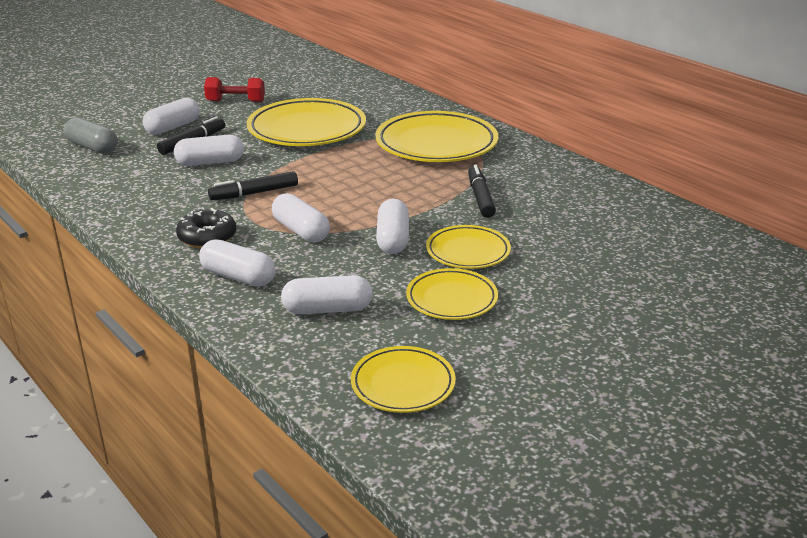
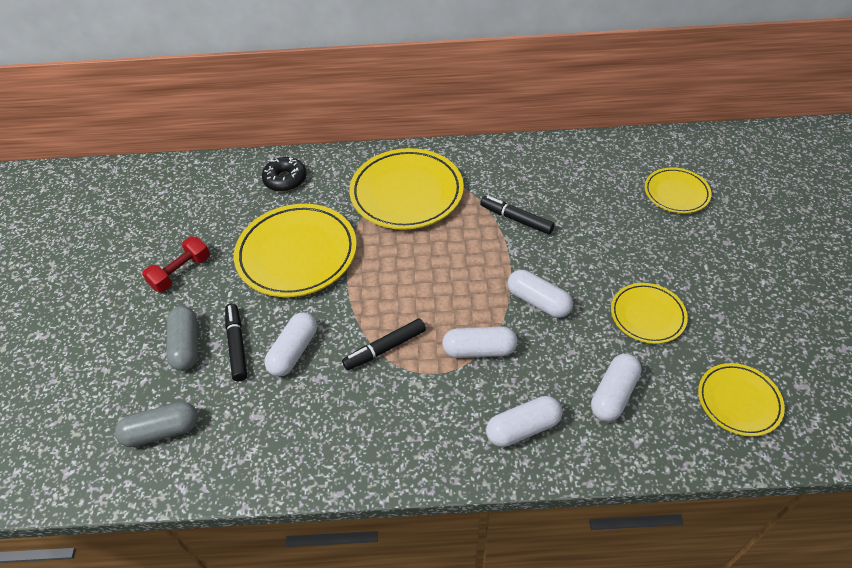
camera: 50 degrees left, 20 degrees up
white capsule [143,98,200,135] -> grey capsule [167,306,198,371]
black donut [176,208,236,248] -> black donut moved to [262,157,306,192]
black marker [208,171,298,200] -> black marker turned 45 degrees clockwise [342,318,426,370]
yellow plate [426,225,511,269] -> yellow plate moved to [645,167,711,213]

